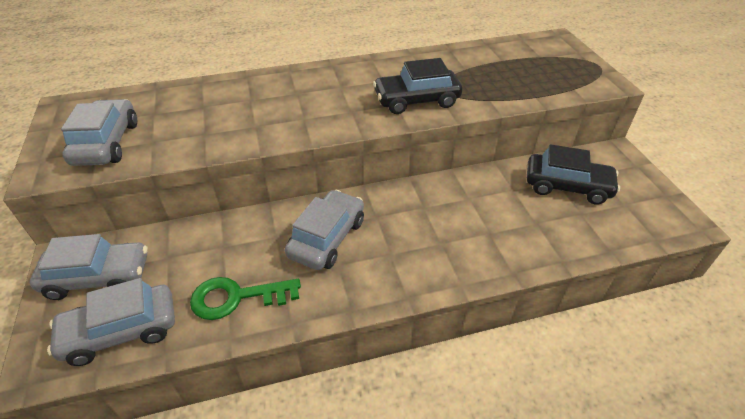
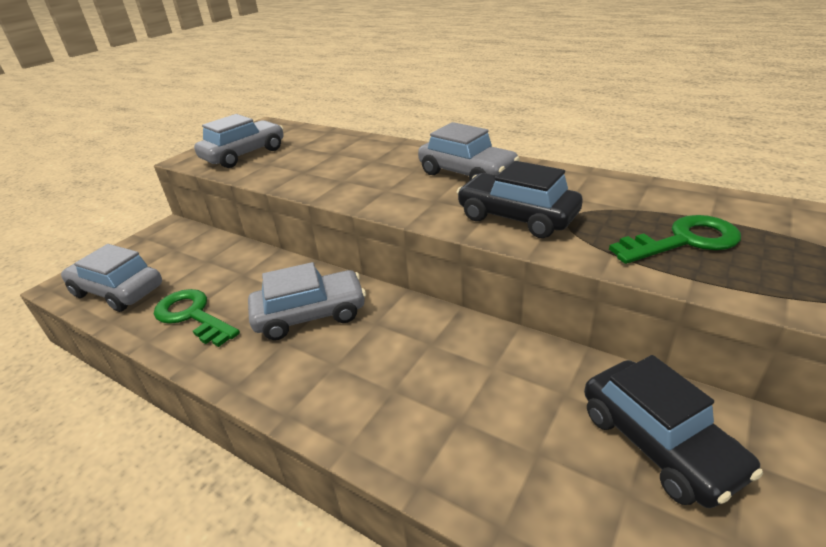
camera: 50 degrees right, 10 degrees down
grey car [30,234,148,300] -> grey car moved to [418,122,520,180]
none -> green key [609,215,741,264]

